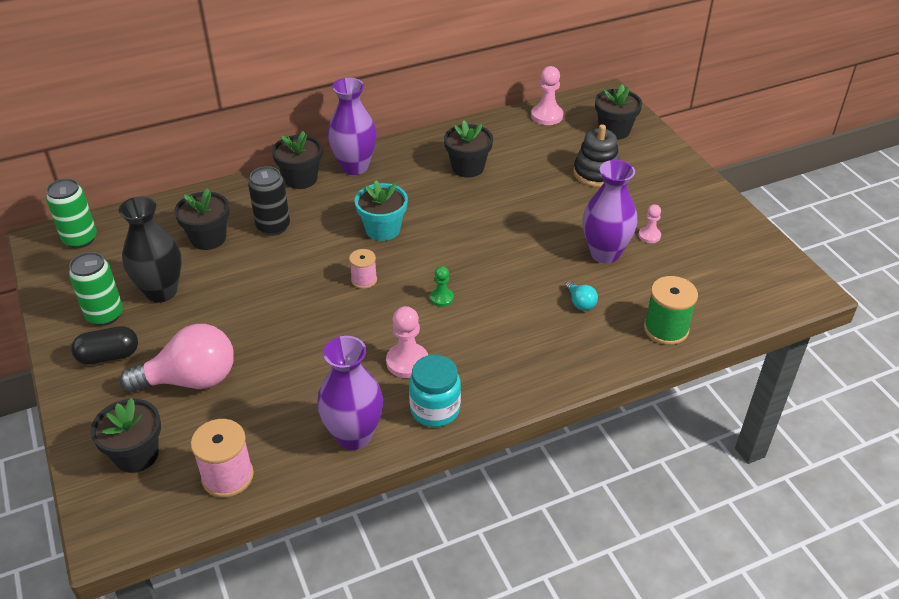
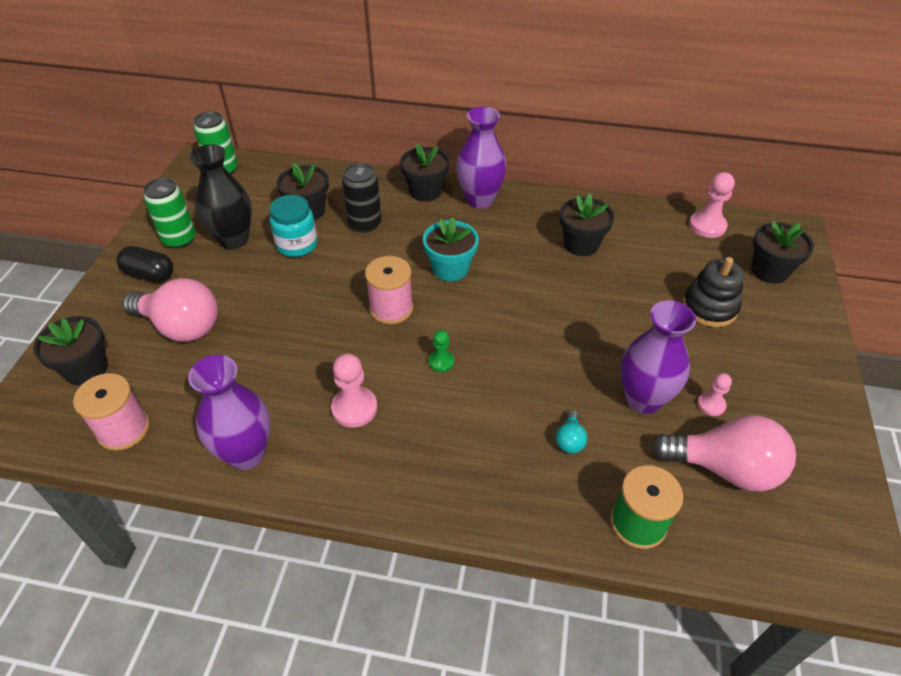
camera: 35 degrees right, 5 degrees up
pink spool [349,249,377,289] -> pink spool [365,256,413,324], size x1.63
turquoise jar [409,355,461,427] -> turquoise jar moved to [269,195,318,257]
none -> pink light bulb [651,415,796,491]

